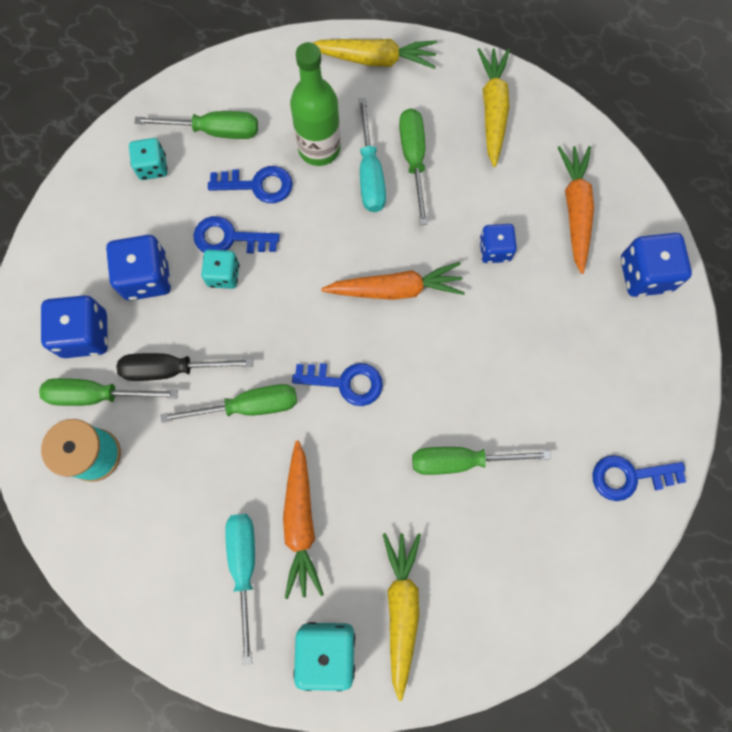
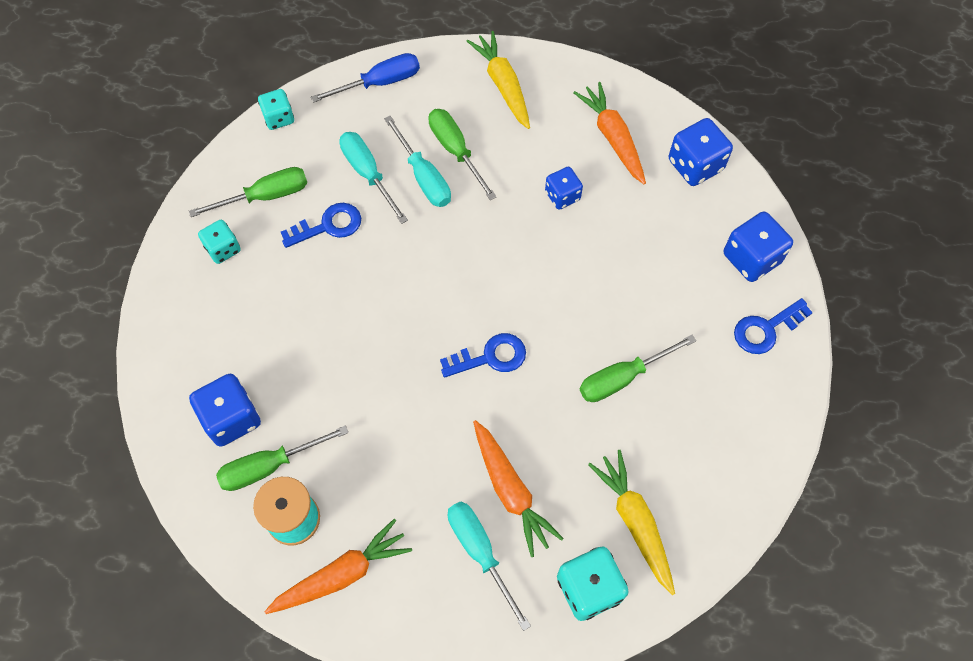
camera: 25 degrees left, 10 degrees down
blue dice [106,235,171,301] -> blue dice moved to [724,211,793,282]
black screwdriver [116,353,253,381] -> none
green screwdriver [161,384,297,423] -> none
blue key [193,216,280,253] -> none
turquoise dice [201,250,239,289] -> turquoise dice moved to [258,89,294,130]
green bottle [290,42,341,166] -> turquoise screwdriver [339,132,408,224]
yellow carrot [313,39,437,69] -> blue screwdriver [311,53,420,103]
orange carrot [321,262,465,300] -> orange carrot moved to [264,519,412,614]

